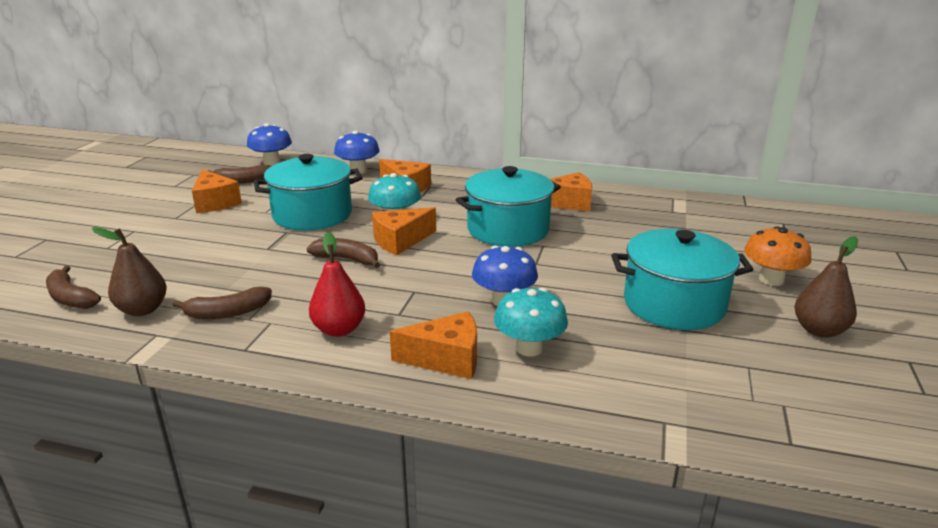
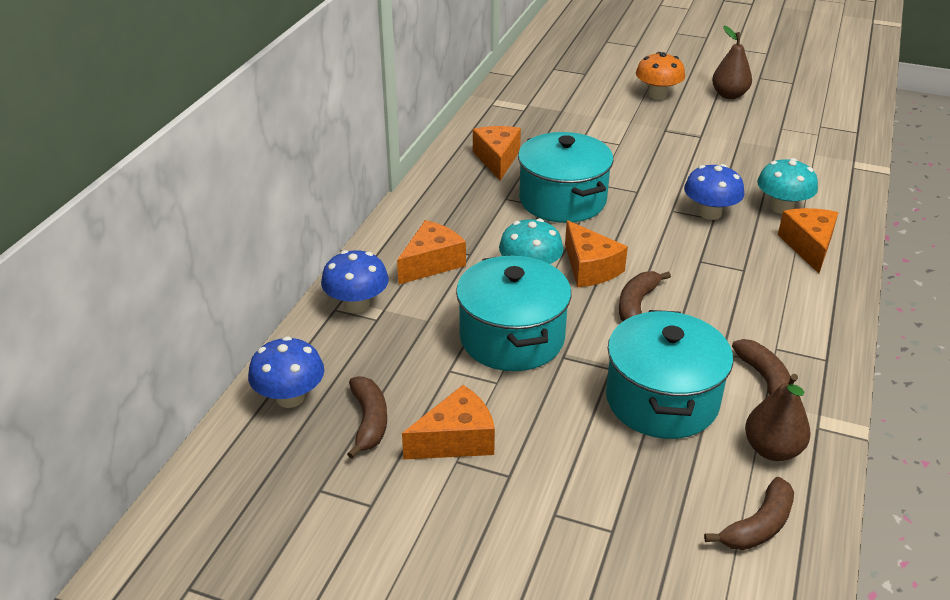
camera: 85 degrees left, 10 degrees up
red pear [309,232,365,337] -> none
turquoise pot [611,229,753,330] -> turquoise pot moved to [606,310,733,439]

